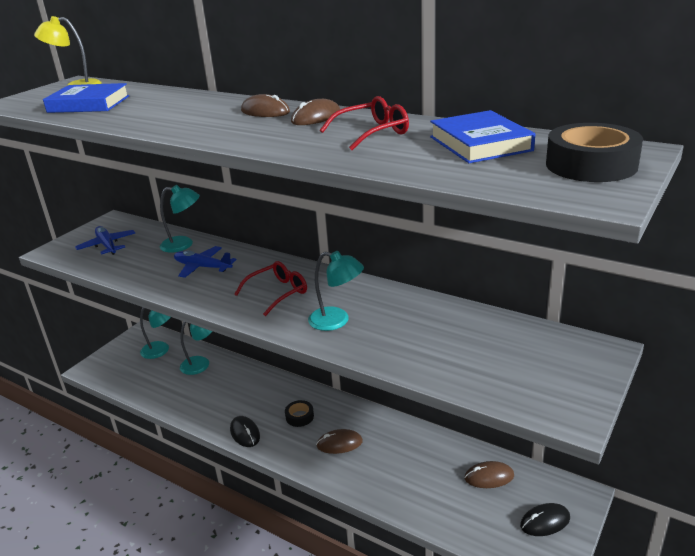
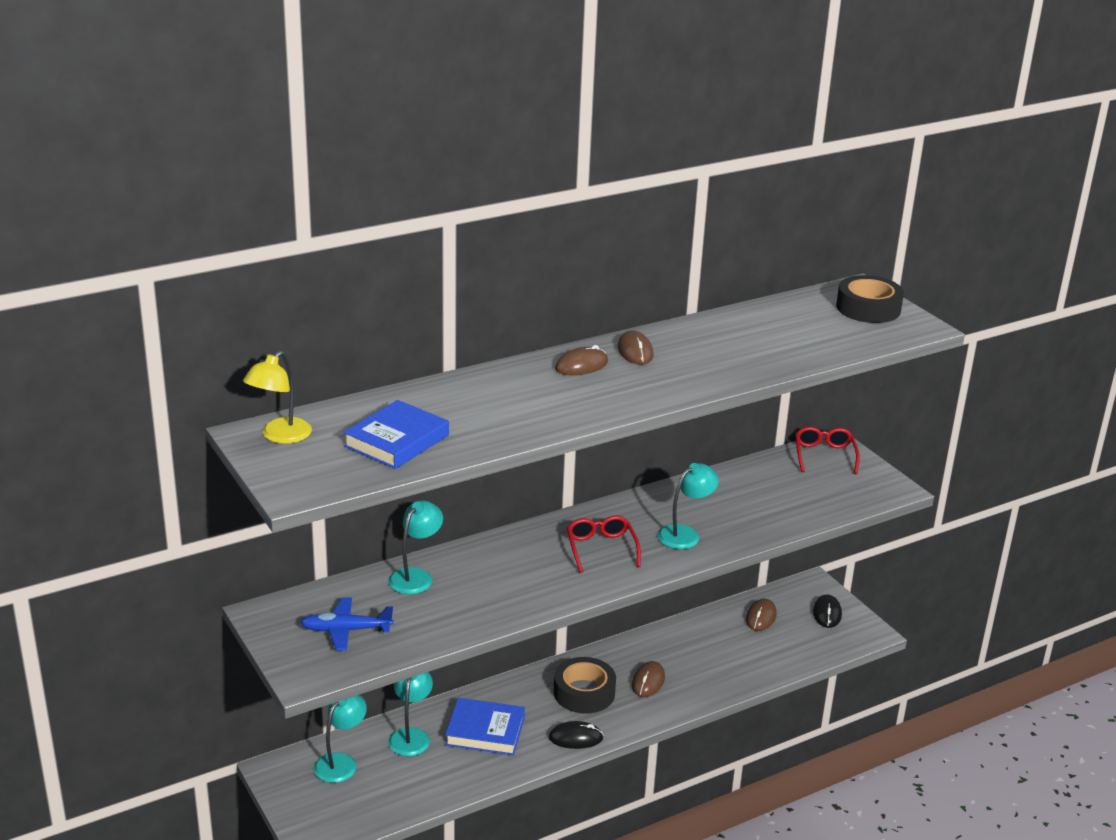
camera: 65 degrees left, 0 degrees up
blue plane [174,246,237,278] -> none
black tape [285,400,314,427] -> black tape [554,657,616,714], size x1.82
red glasses [320,96,409,150] -> red glasses moved to [795,427,860,474]
blue book [430,110,535,163] -> blue book moved to [445,698,525,756]

